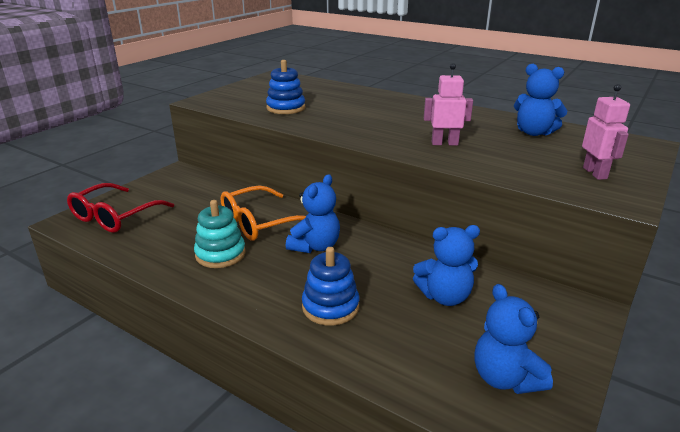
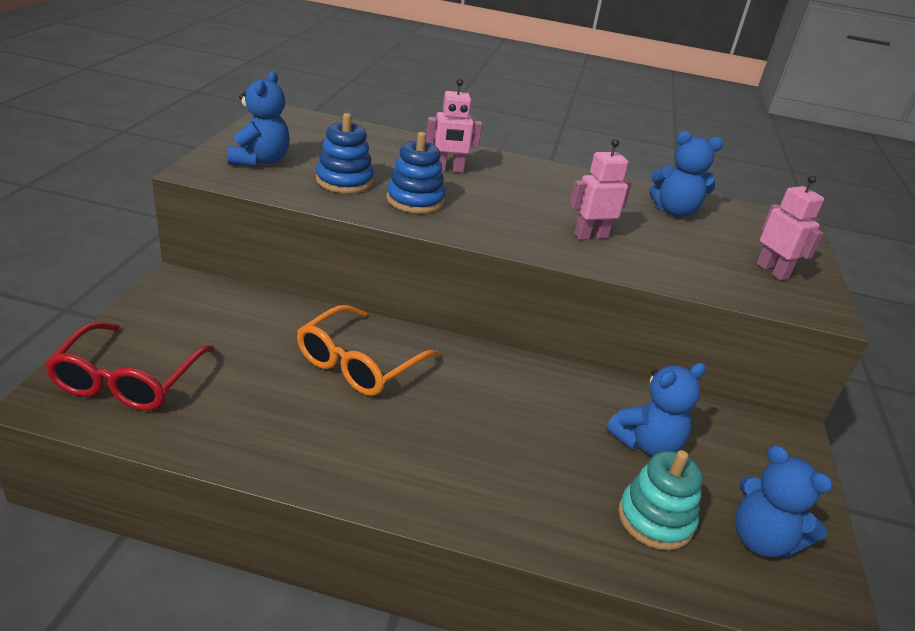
camera: 25 degrees left, 5 degrees up
turquoise stacking toy [194,200,245,268] -> turquoise stacking toy moved to [618,450,703,550]
blue teddy bear [286,174,340,253] -> blue teddy bear moved to [227,71,290,167]
blue stacking toy [302,247,359,326] -> blue stacking toy moved to [386,132,445,214]
none -> pink robot [426,79,482,173]

